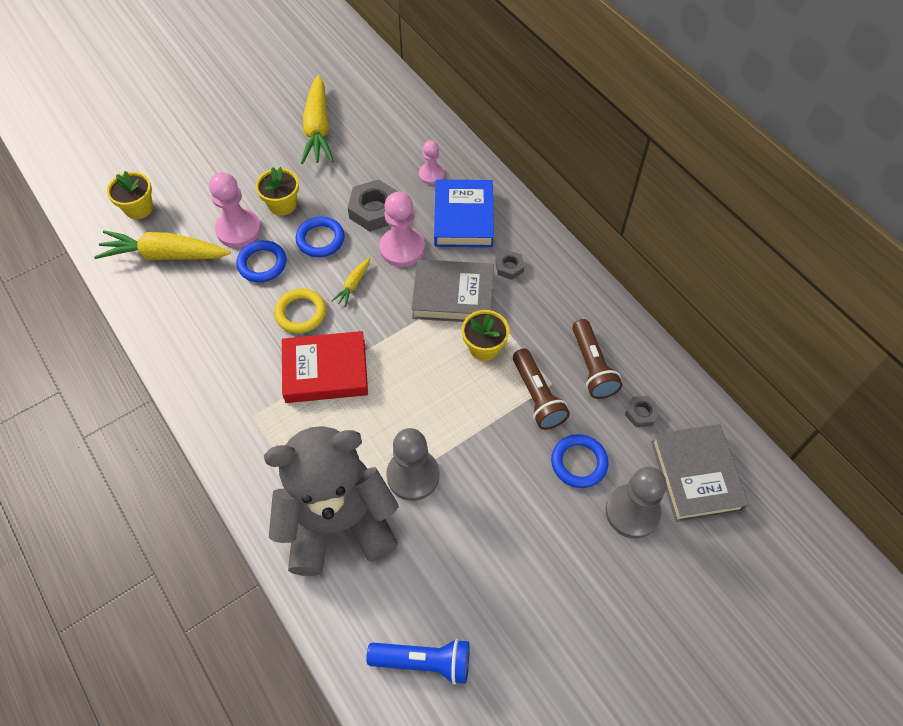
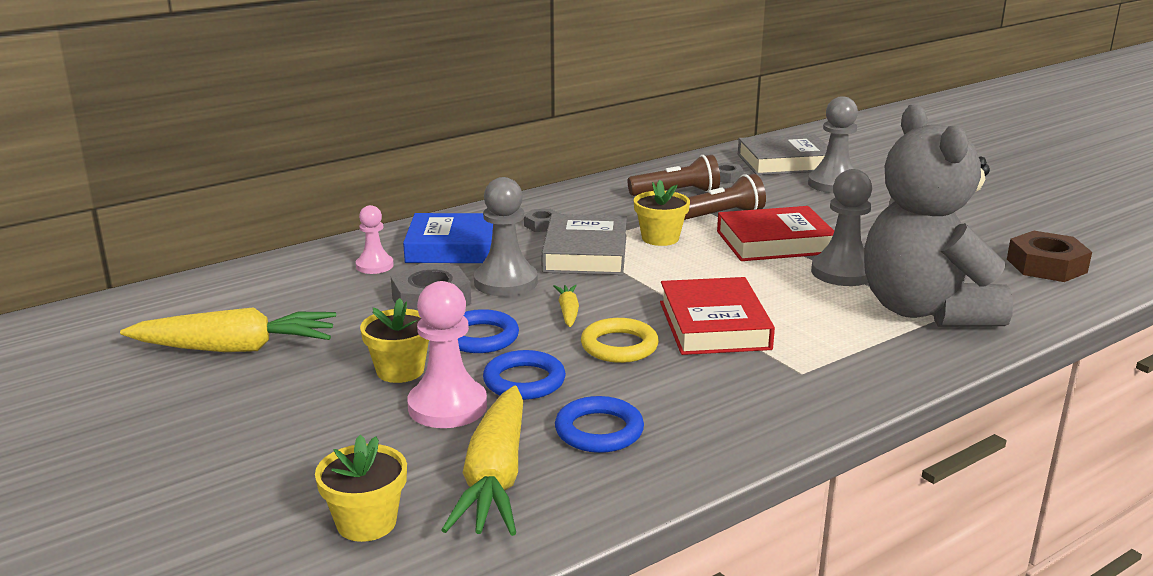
camera: 90 degrees left, 35 degrees down
yellow carrot [332,257,370,307] -> yellow carrot turned 120 degrees counterclockwise [554,284,579,327]
blue flashlight [366,639,469,685] -> brown nut [1007,231,1092,282]
pink pawn [379,192,425,267] -> grey pawn [474,177,538,296]
blue ring [551,434,609,488] -> blue ring moved to [555,396,644,453]
none -> red book [717,206,834,261]

